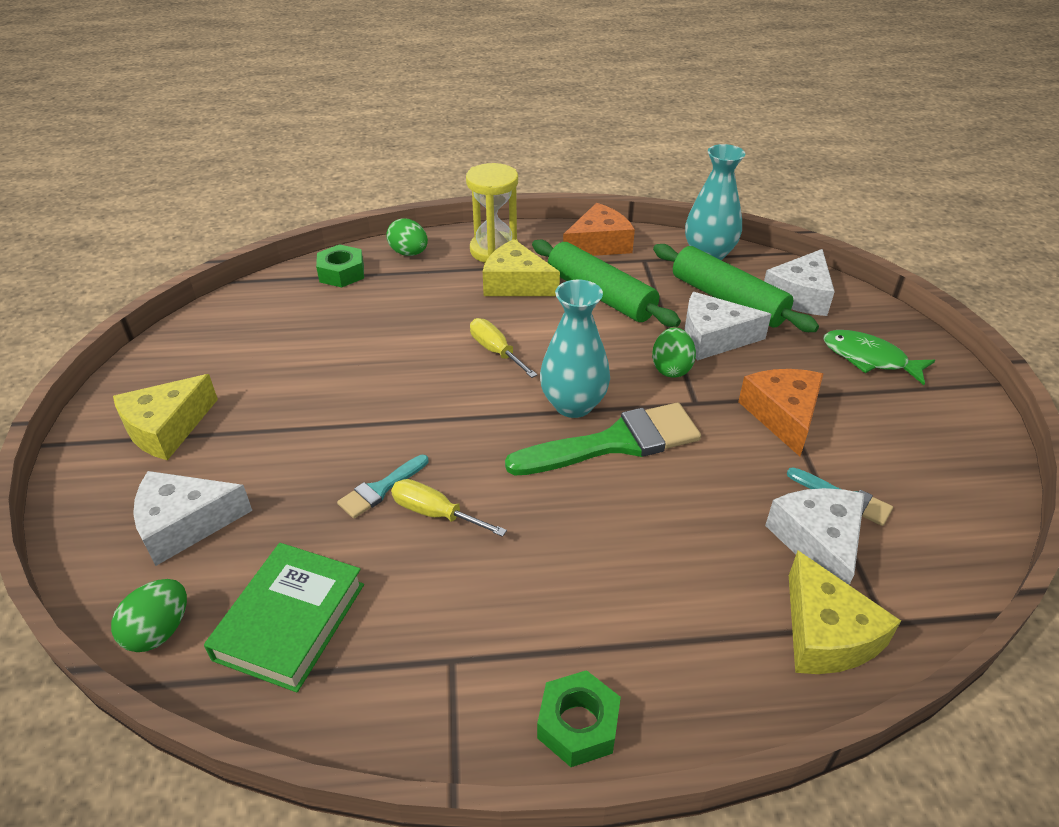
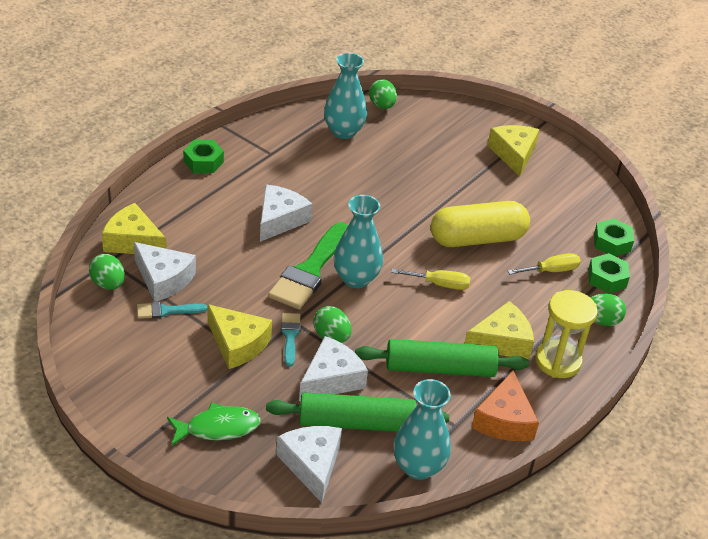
camera: 130 degrees right, 0 degrees up
white cheese [133,471,252,566] -> white cheese moved to [260,184,312,242]
green book [204,543,364,692] -> turquoise vase [324,53,367,139]
turquoise brush [337,455,428,519] -> turquoise brush moved to [281,313,301,367]
yellow screwdriver [391,479,507,537] -> yellow screwdriver moved to [508,253,581,274]
orange cheese [738,369,823,456] -> yellow cheese [208,304,272,369]
none -> green egg [89,254,125,290]
none -> yellow capsule [430,201,530,247]
none -> green nut [594,219,634,256]

